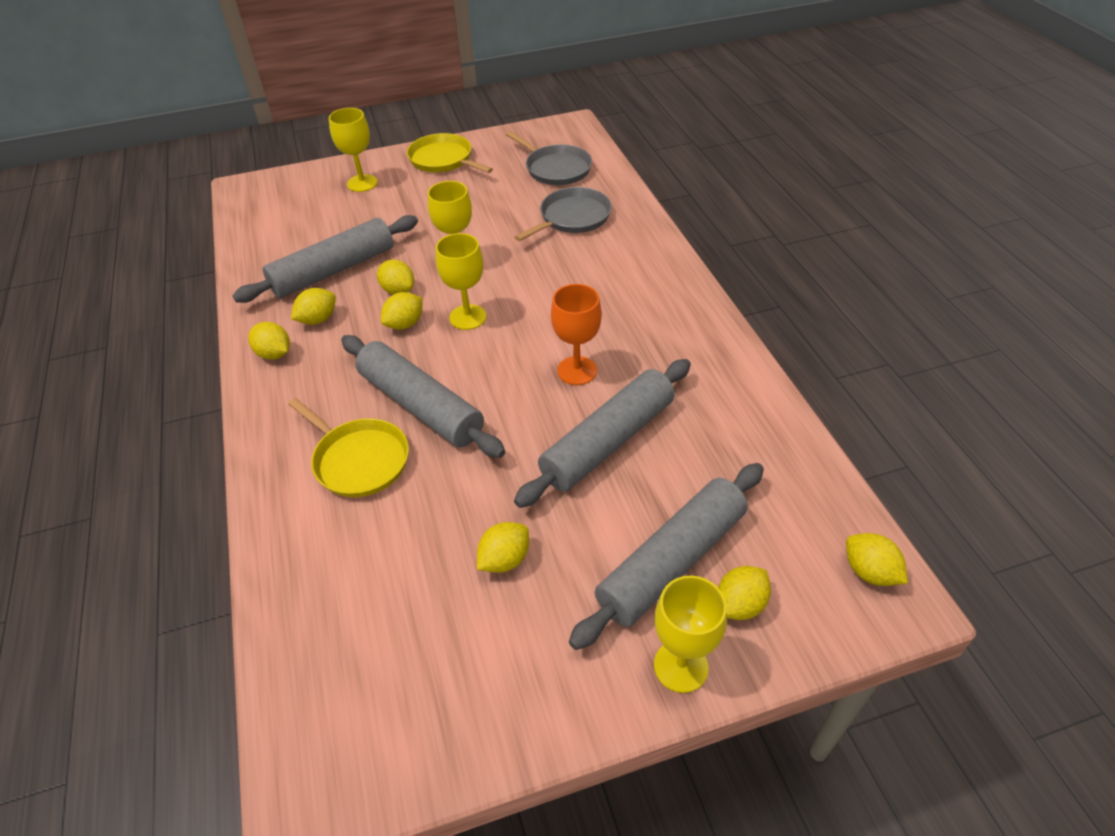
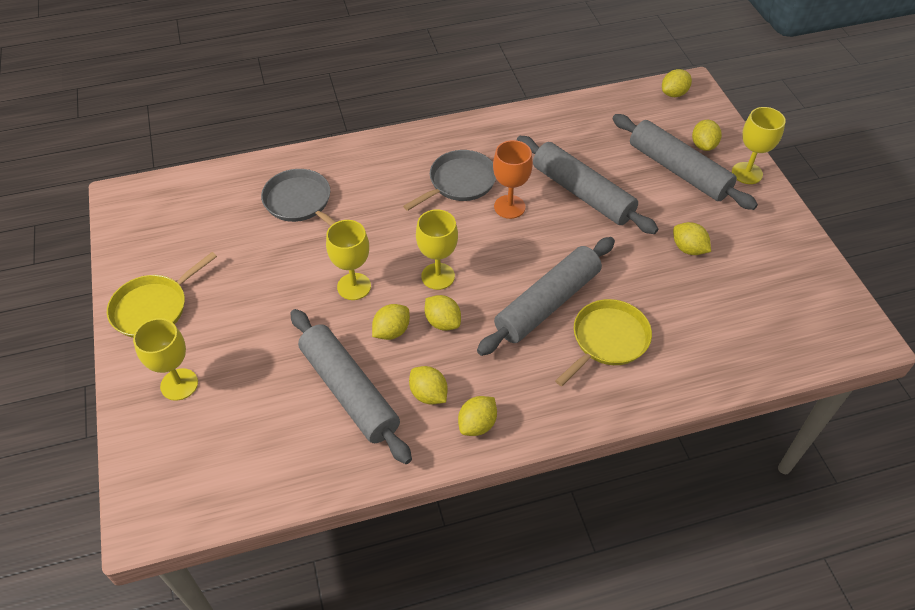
camera: 90 degrees left, 5 degrees up
grey pan [506,131,592,185] -> grey pan moved to [403,150,496,211]
yellow lemon [718,566,771,620] -> yellow lemon turned 45 degrees clockwise [692,120,722,151]

